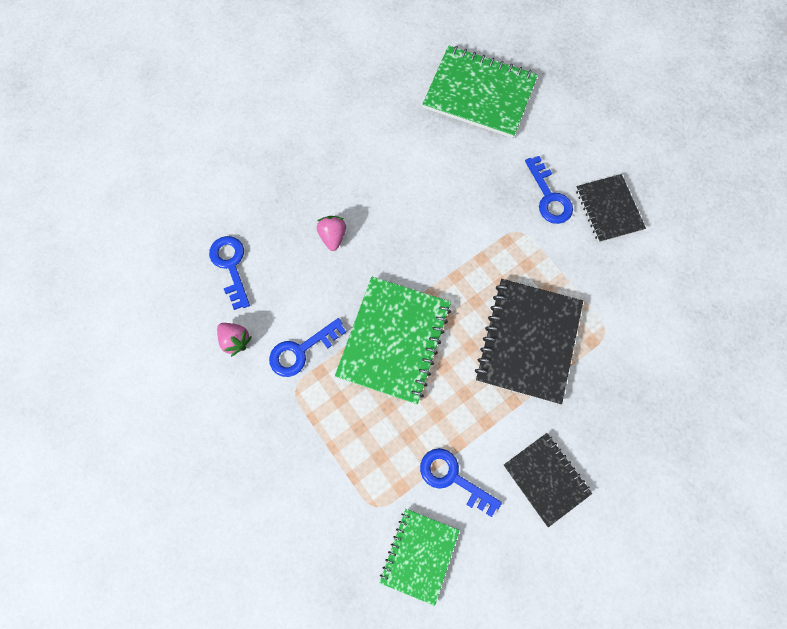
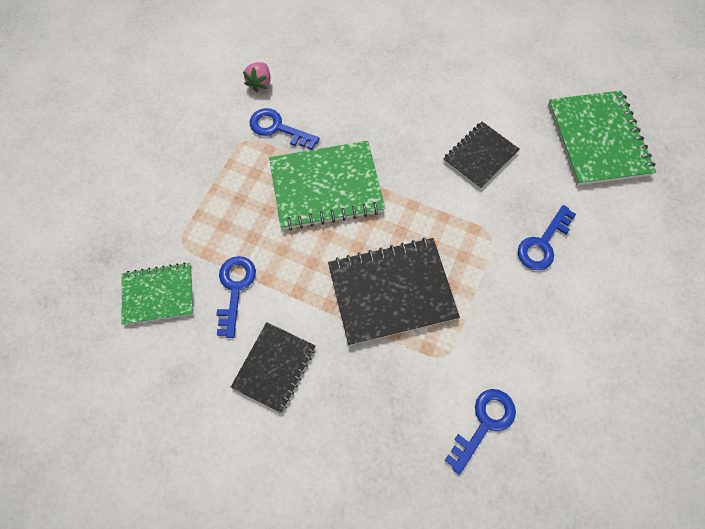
camera: 60 degrees right, 5 degrees down
blue key [209,236,250,310] -> blue key moved to [445,389,516,475]
pink strawberry [317,216,346,251] -> none
black notebook [576,174,646,242] -> black notebook moved to [443,122,519,189]

